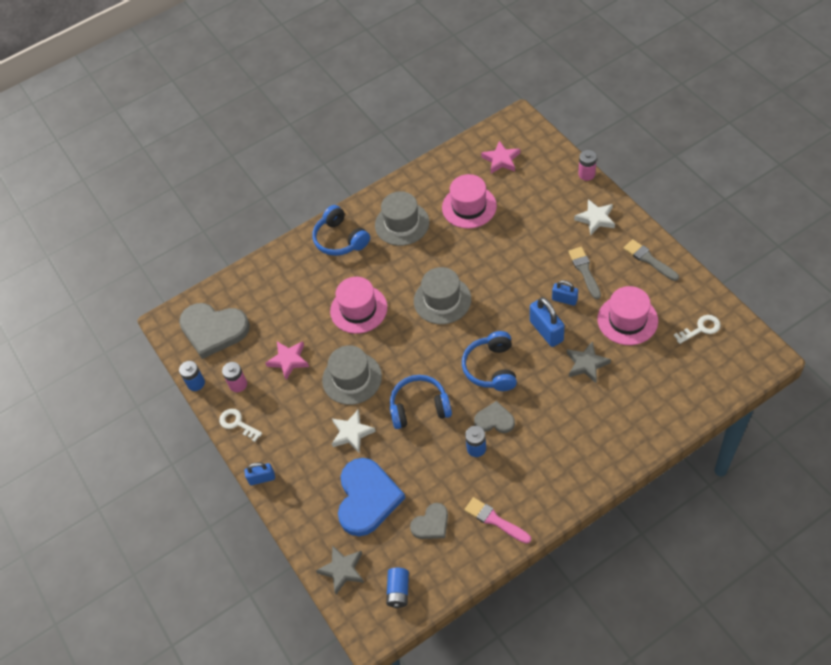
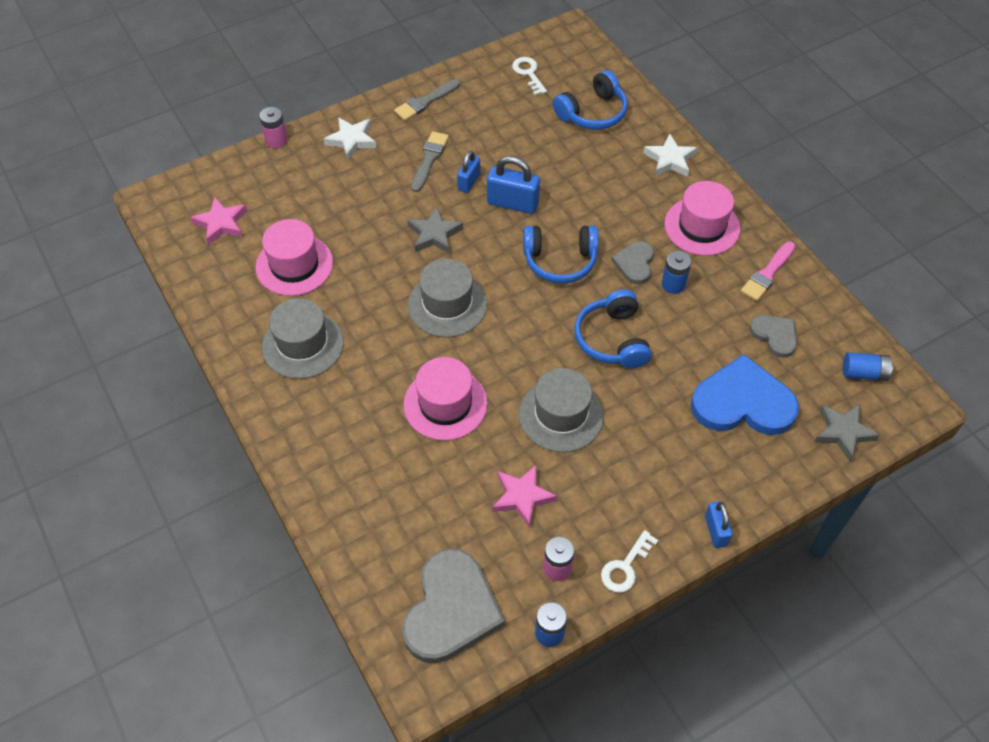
camera: 95 degrees left, 0 degrees up
blue headphones [312,205,370,256] -> blue headphones moved to [553,70,628,130]
white star [332,410,376,453] -> white star moved to [643,134,697,177]
blue padlock [530,297,565,347] -> blue padlock turned 45 degrees clockwise [487,156,540,214]
grey star [567,341,611,383] -> grey star moved to [407,207,463,254]
grey brush [568,247,601,299] -> grey brush turned 120 degrees clockwise [411,131,449,192]
pink hat [598,286,658,345] -> pink hat moved to [664,181,740,256]

